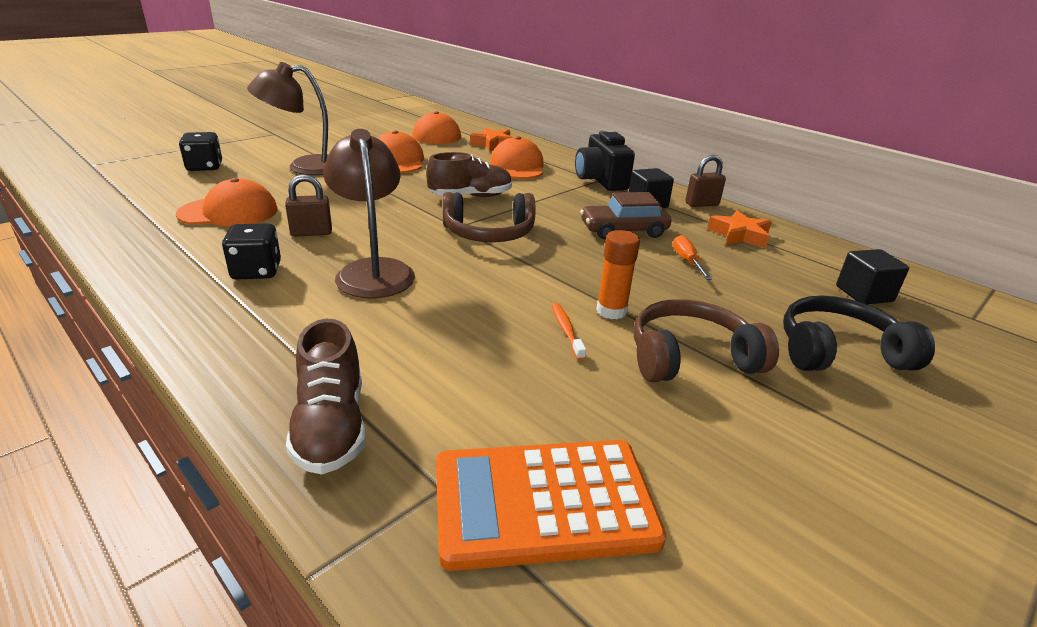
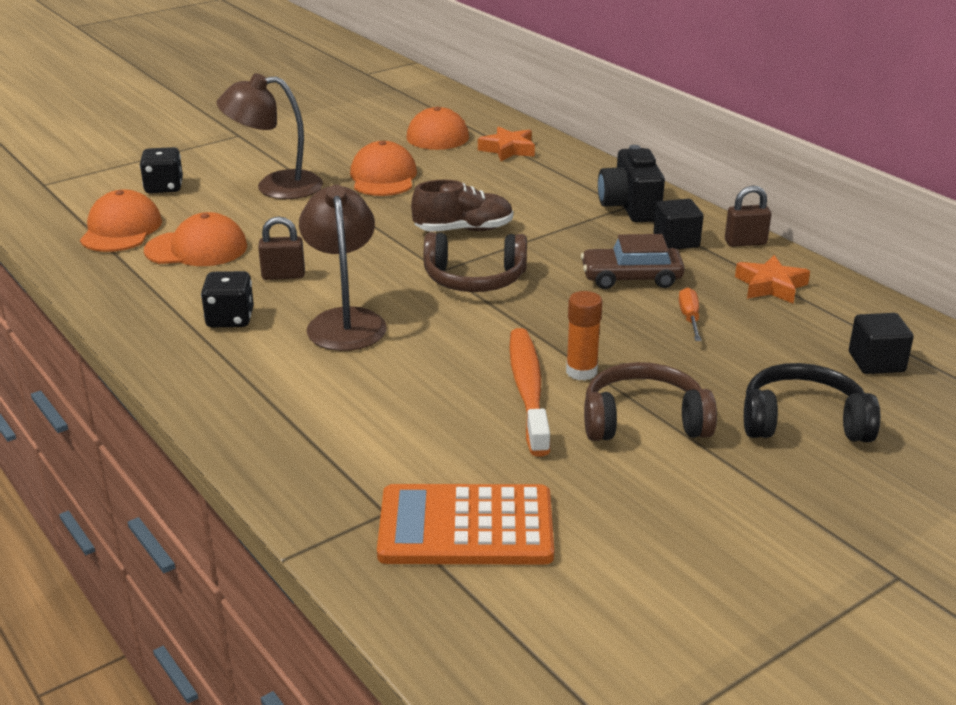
camera: 10 degrees right, 0 degrees up
brown shoe [286,319,366,474] -> none
orange cap [490,136,544,179] -> orange cap moved to [80,189,162,252]
orange toothbrush [552,303,586,360] -> orange toothbrush [509,328,550,457], size x2.22

